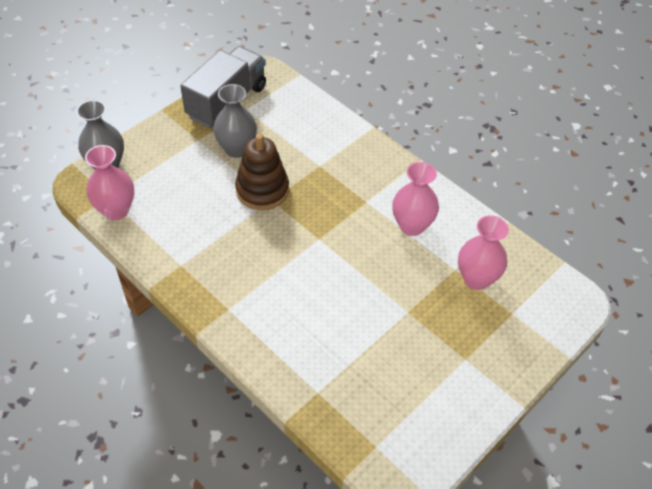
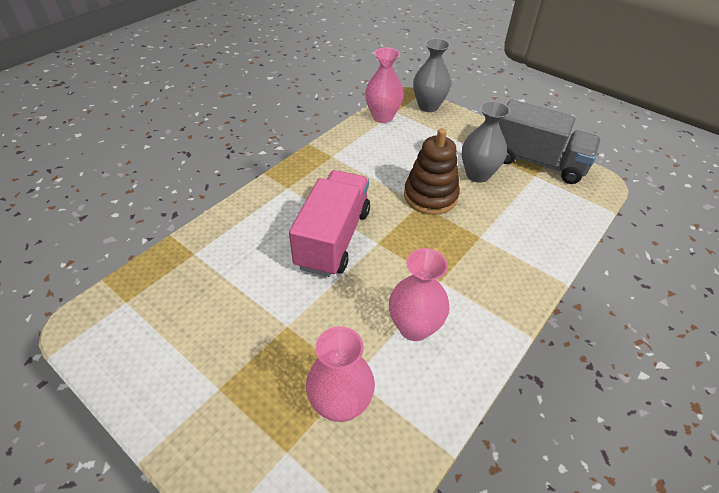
camera: 85 degrees right, 5 degrees down
none -> pink truck [289,170,370,277]

